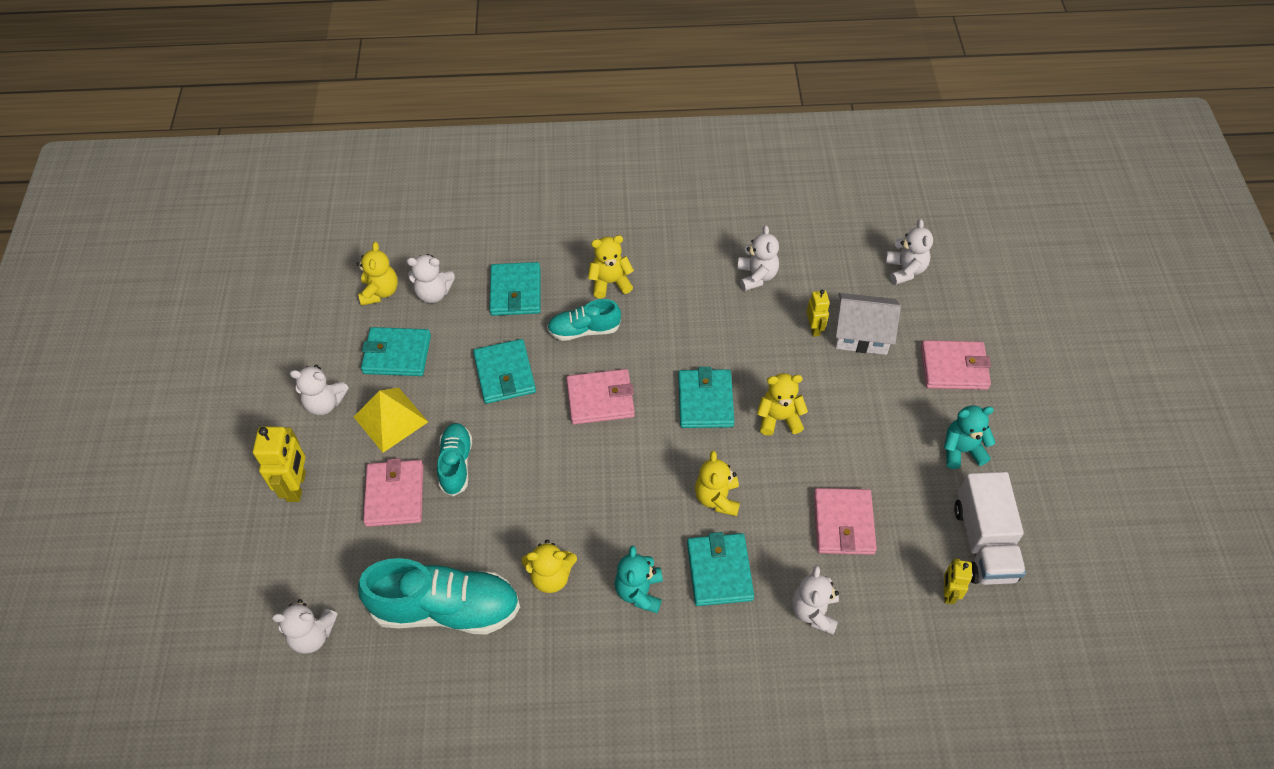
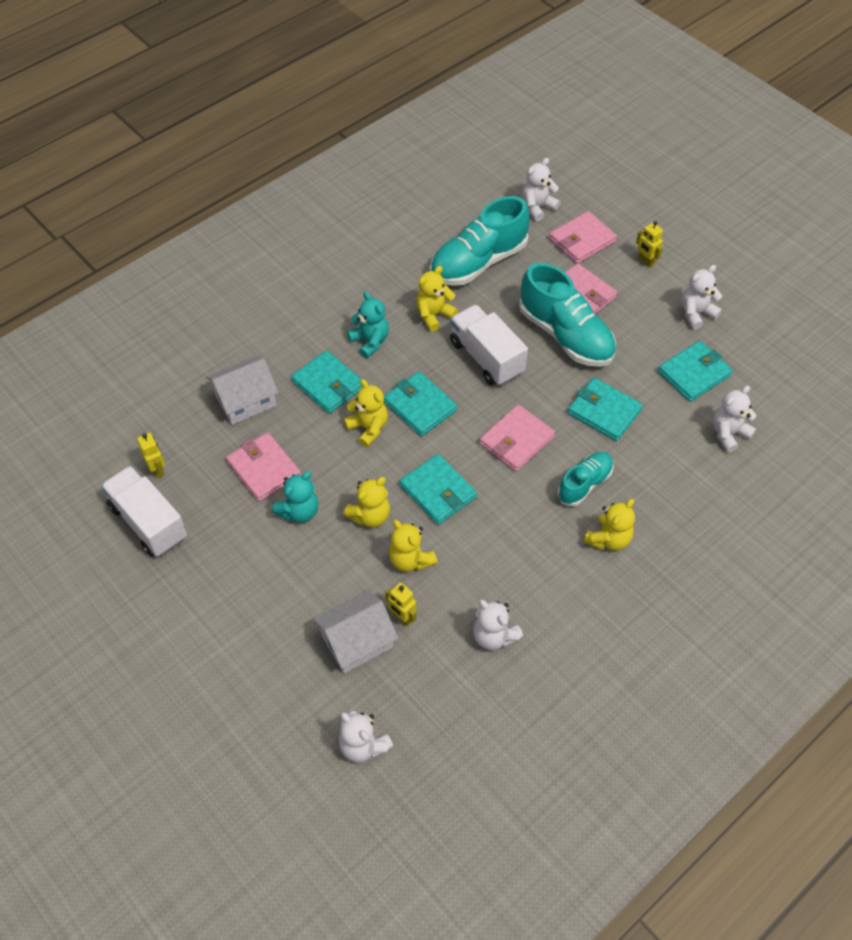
camera: 140 degrees right, 0 degrees up
yellow robot [253,427,306,502] -> yellow robot [636,221,663,268], size x0.60
yellow pyramid [354,387,428,452] -> none
yellow teddy bear [357,242,398,306] -> yellow teddy bear moved to [389,520,437,572]
turquoise shoe [437,423,472,496] -> turquoise shoe [519,263,616,367], size x1.78
turquoise wallet [489,262,540,316] -> turquoise wallet moved to [384,372,457,436]
white teddy bear [792,566,839,635] -> white house [206,356,279,425]
pink wallet [921,340,991,390] -> pink wallet moved to [549,211,617,264]
turquoise teddy bear [944,405,996,469] -> turquoise teddy bear moved to [272,471,318,523]
none -> white truck [450,305,528,386]

